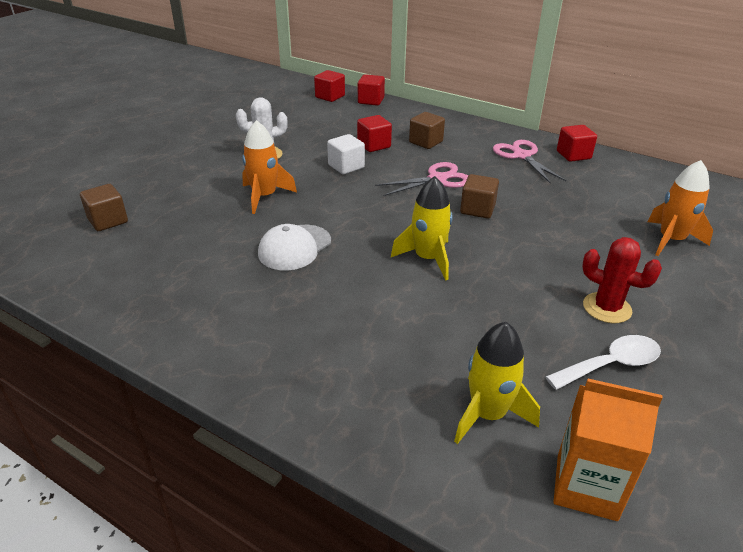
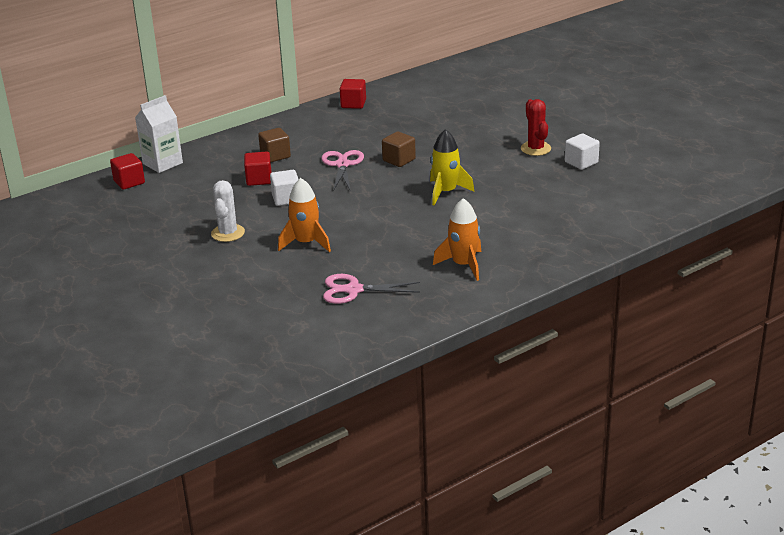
camera: 65 degrees left, 5 degrees down
brown cube [80,184,128,231] -> none
white cap [258,224,331,270] -> none
red cube [358,74,385,106] -> white carton [135,95,183,173]
yellow rocket [454,322,540,444] -> none
pink scissors [493,140,566,184] -> pink scissors moved to [323,274,420,304]
white spoon [546,335,661,390] -> white cube [565,134,600,170]
orange carton [554,379,663,521] -> none
red cactus [582,237,662,323] -> red cactus turned 75 degrees counterclockwise [521,99,551,156]
orange rocket [648,160,713,256] -> orange rocket moved to [433,198,481,281]

